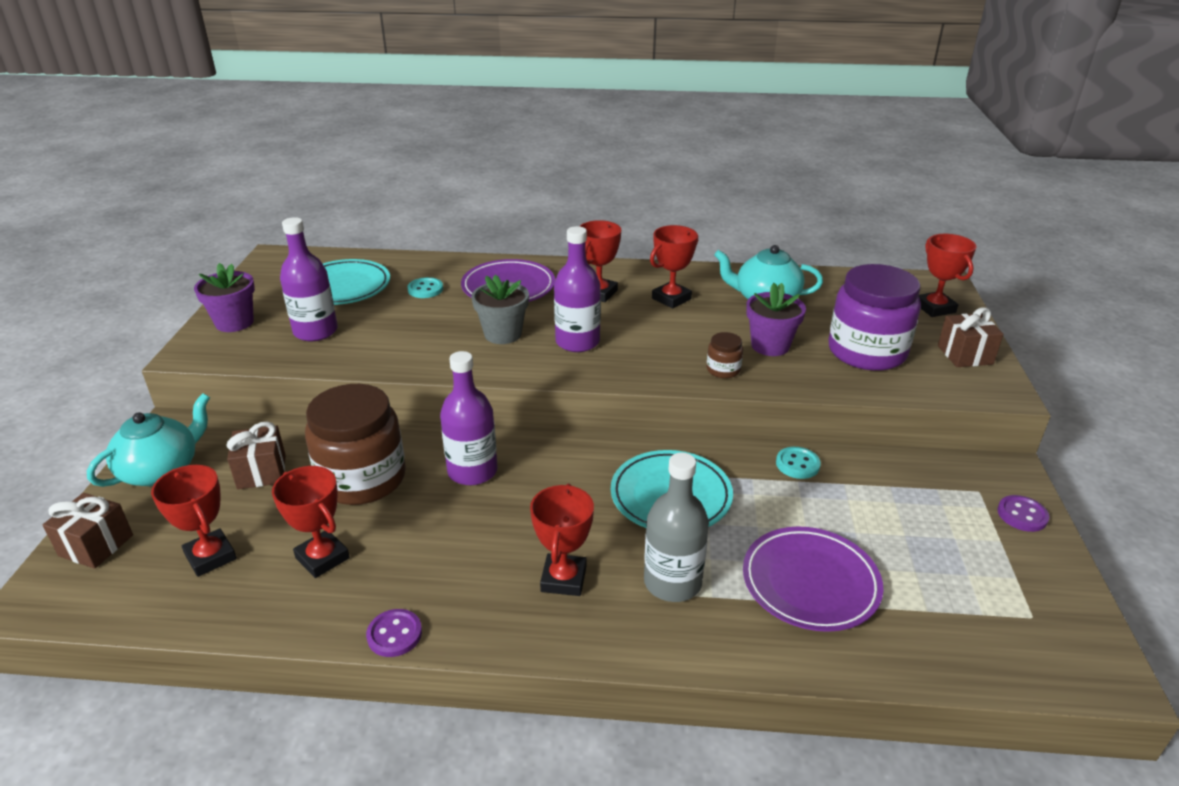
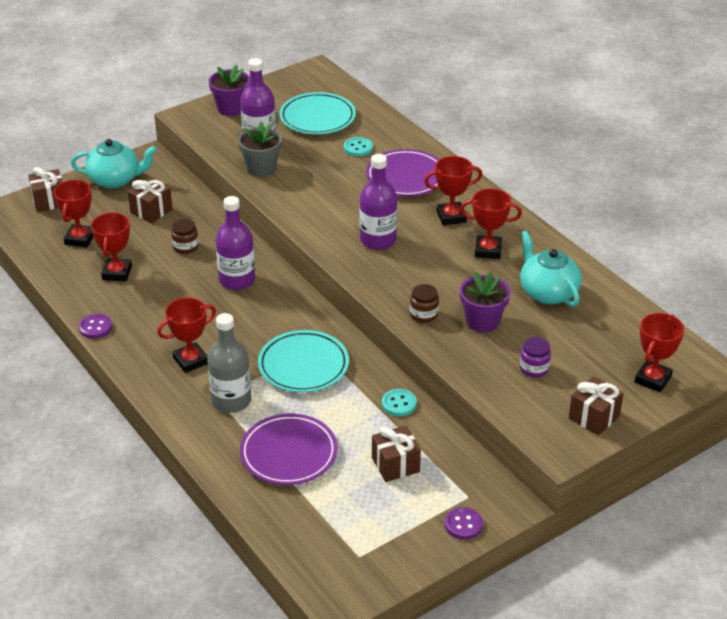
camera: 50 degrees right, 5 degrees up
brown jar [305,384,406,505] -> brown jar [171,219,199,254], size x0.43
grey flower pot [472,275,529,344] -> grey flower pot moved to [238,122,282,177]
purple jar [829,264,921,371] -> purple jar [520,337,551,377], size x0.43
none -> brown gift [372,426,421,482]

